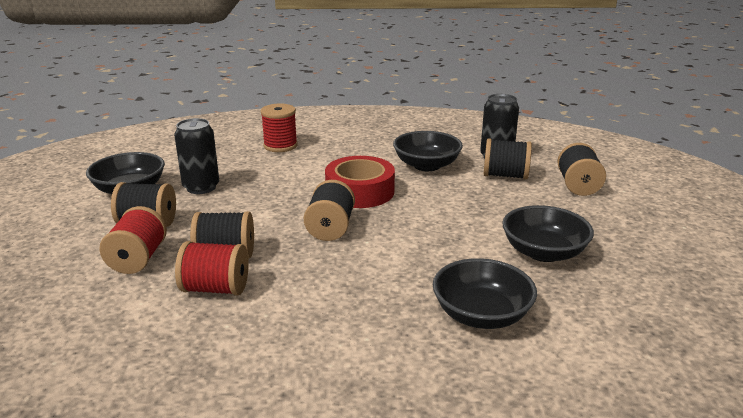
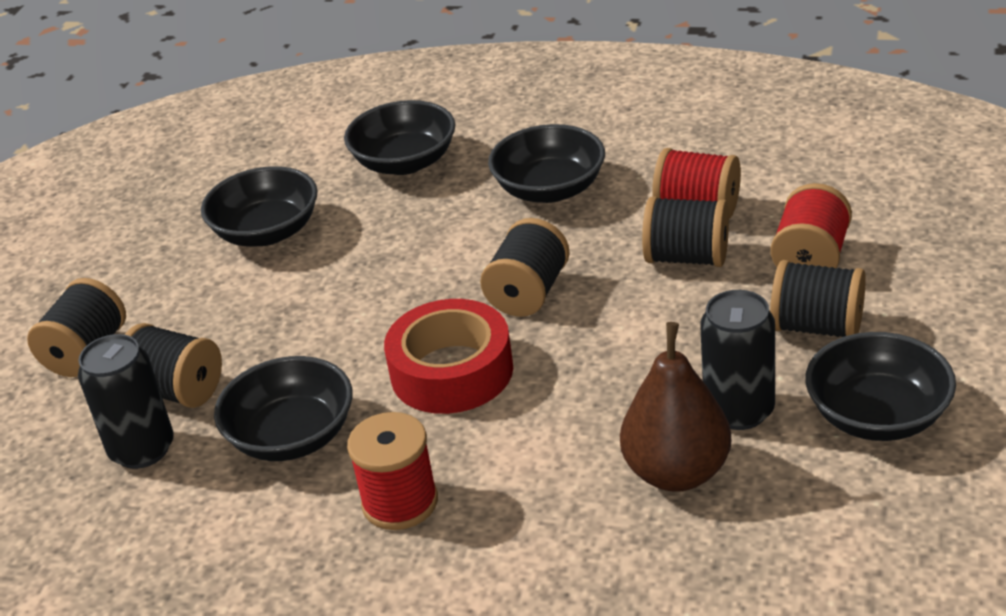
camera: 160 degrees left, 10 degrees up
red spool [261,103,298,152] -> red spool moved to [347,412,438,530]
none -> black bowl [488,124,605,203]
none -> brown pear [620,322,732,492]

